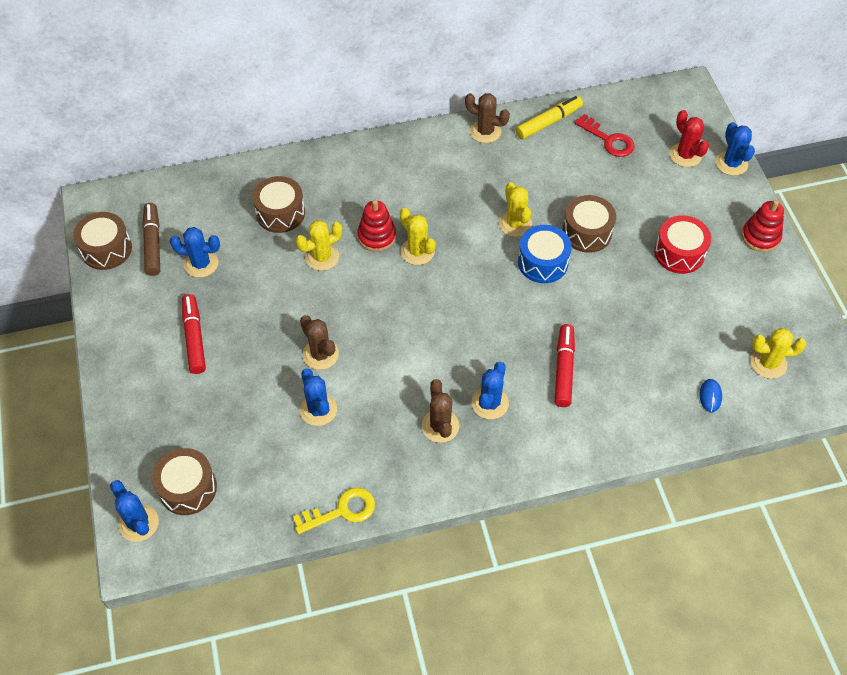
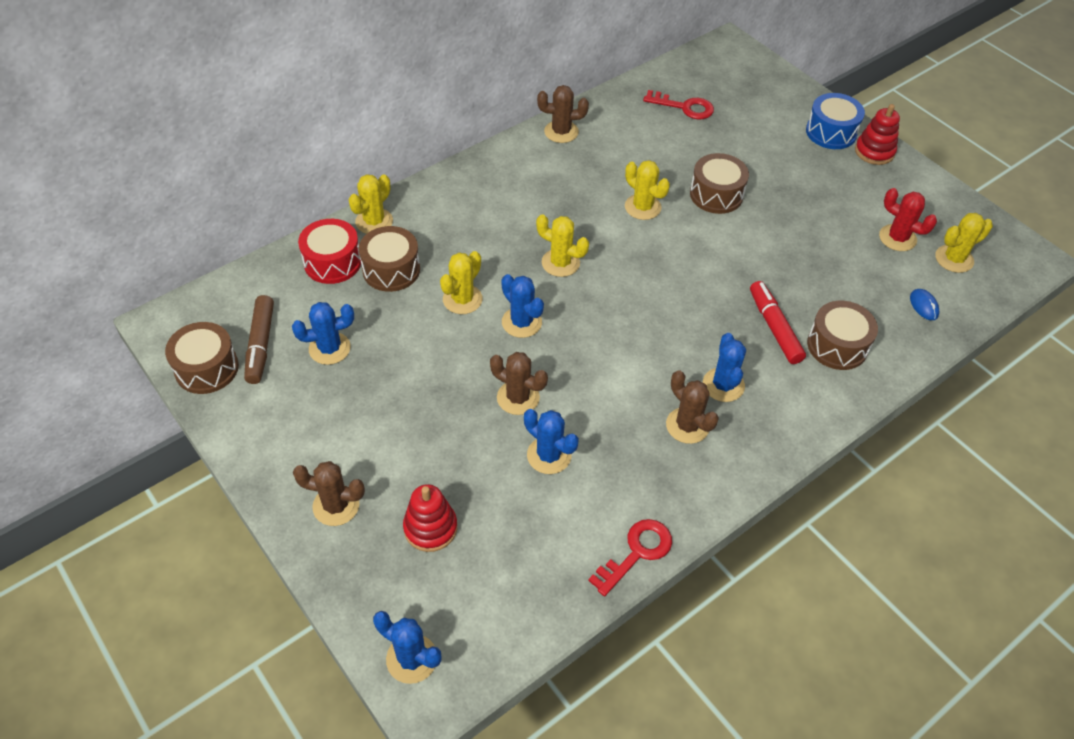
camera: 25 degrees left, 5 degrees down
brown marker [142,203,160,276] -> brown marker turned 150 degrees counterclockwise [244,295,274,384]
brown drum [152,448,217,515] -> brown drum moved to [807,301,878,370]
red marker [182,294,206,374] -> none
yellow key [293,487,375,534] -> red key [588,519,672,596]
red stacking toy [357,200,396,252] -> red stacking toy moved to [403,484,457,552]
yellow marker [516,96,583,139] -> none
blue drum [518,225,572,283] -> blue drum moved to [806,93,865,149]
red drum [654,215,711,274] -> red drum moved to [298,219,361,284]
red cactus [670,110,709,167] -> red cactus moved to [879,188,937,251]
blue cactus [716,122,755,176] -> blue cactus moved to [501,274,544,338]
none -> brown cactus [293,461,365,526]
none -> yellow cactus [348,174,393,234]

